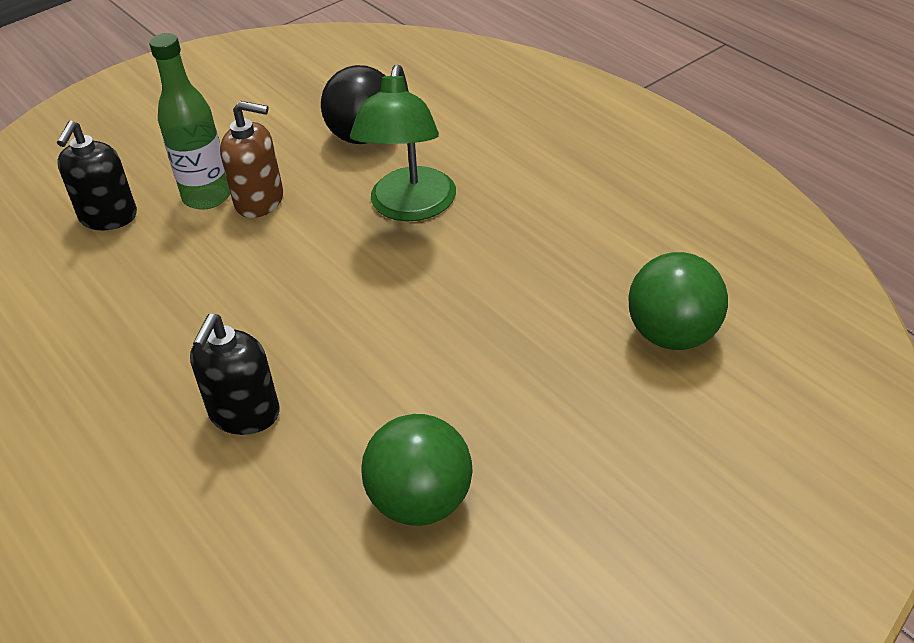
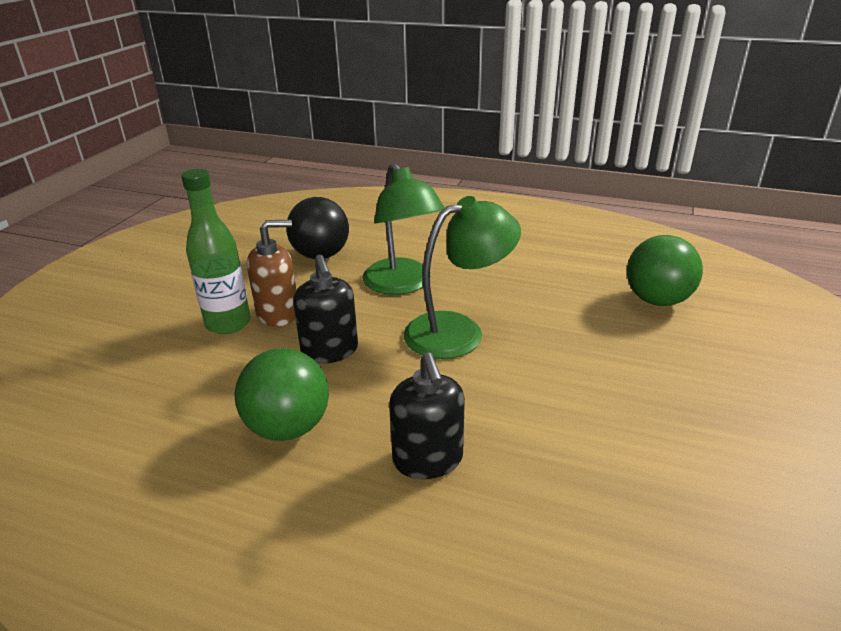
camera: 35 degrees left, 10 degrees down
black soap dispenser [57,121,137,230] -> black soap dispenser moved to [293,255,358,364]
green ball [361,414,473,526] -> green ball moved to [234,348,329,441]
none -> green lamp [404,196,521,359]

